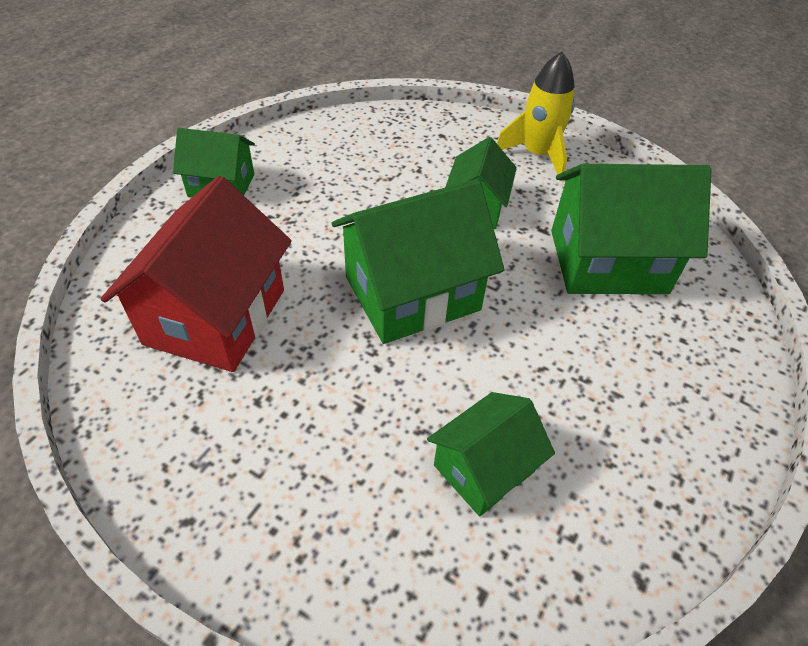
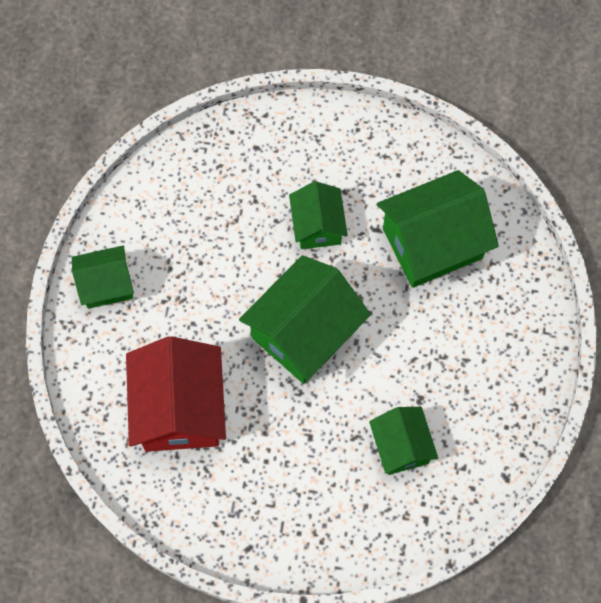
camera: 20 degrees left, 20 degrees up
green house [427,392,555,516] -> green house turned 45 degrees counterclockwise [369,407,438,475]
yellow rocket [497,52,575,181] -> none

